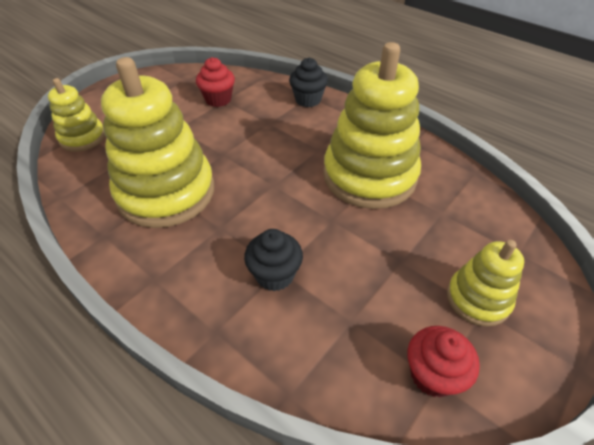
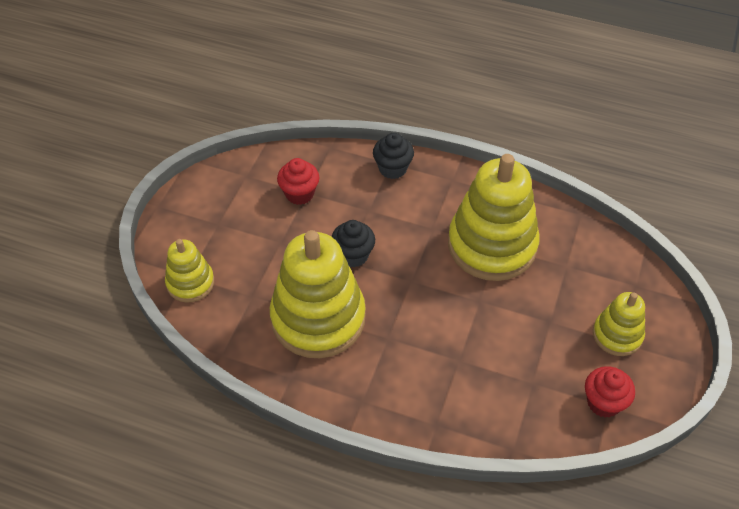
camera: 20 degrees left, 5 degrees up
black cupcake [244,229,303,291] -> black cupcake moved to [331,220,375,268]

